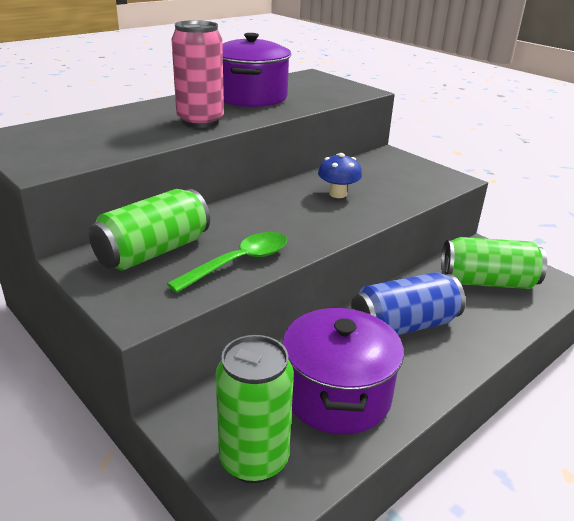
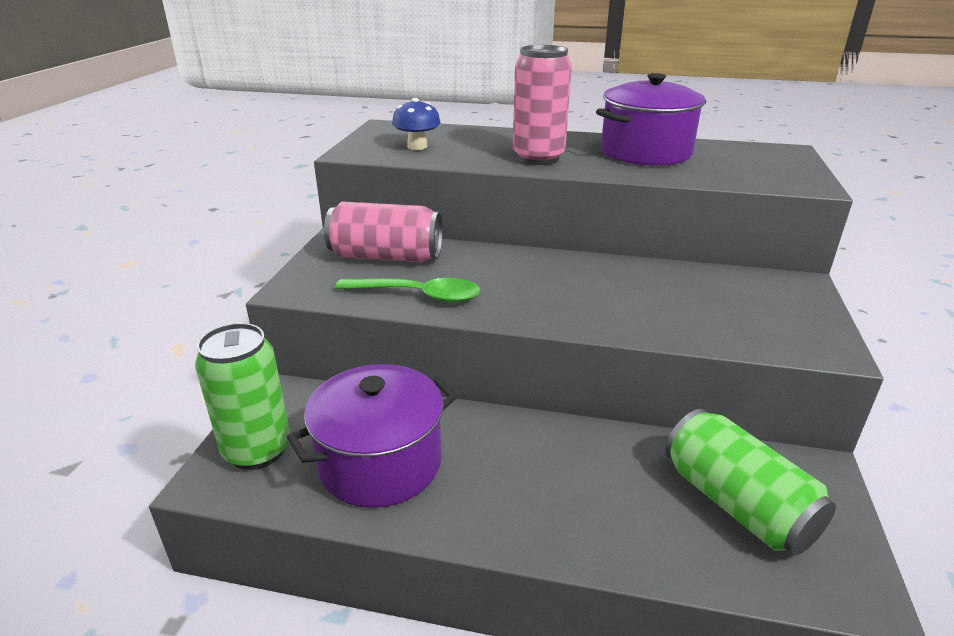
camera: 55 degrees right, 0 degrees up
green can [89,189,210,270] -> pink can [324,201,443,262]
blue mushroom [318,153,362,198] -> blue mushroom moved to [392,98,441,150]
blue can [351,272,466,335] -> none

